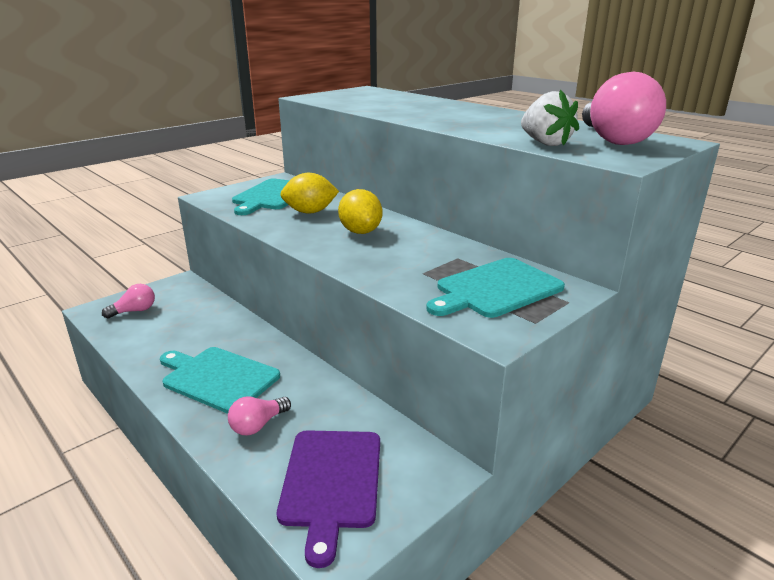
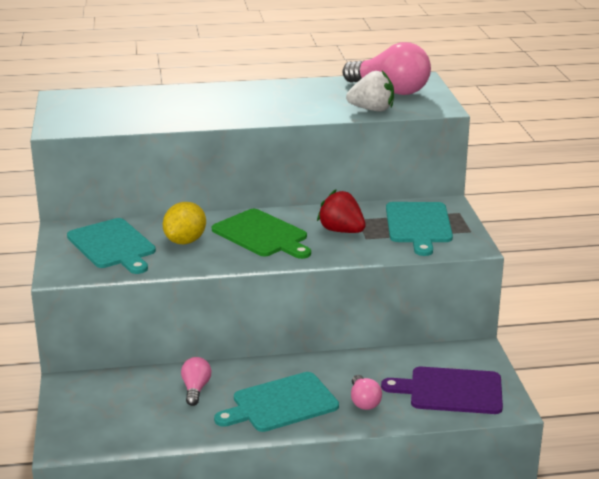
camera: 55 degrees left, 0 degrees up
pink light bulb [102,284,155,318] -> pink light bulb moved to [181,357,212,406]
purple cutting board [277,430,380,568] -> purple cutting board turned 150 degrees clockwise [381,367,503,414]
yellow lemon [338,189,382,234] -> green cutting board [212,209,311,259]
none -> red strawberry [317,189,366,233]

